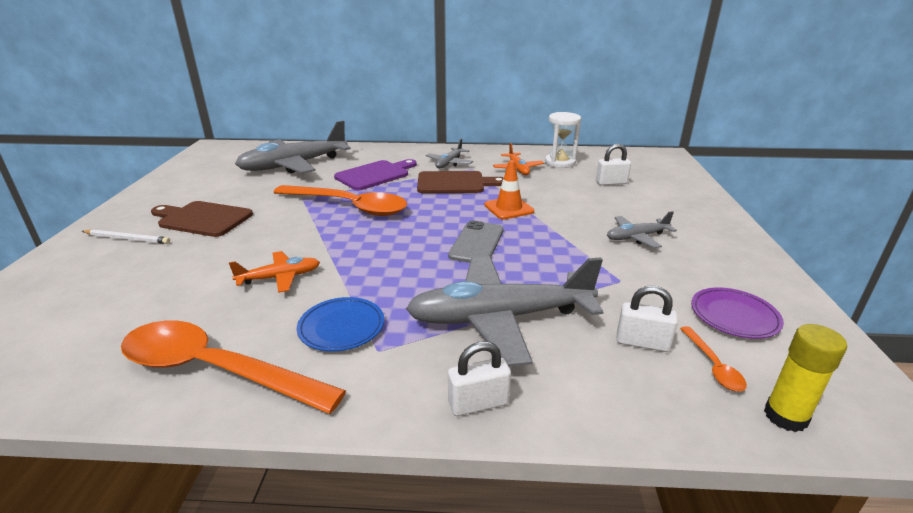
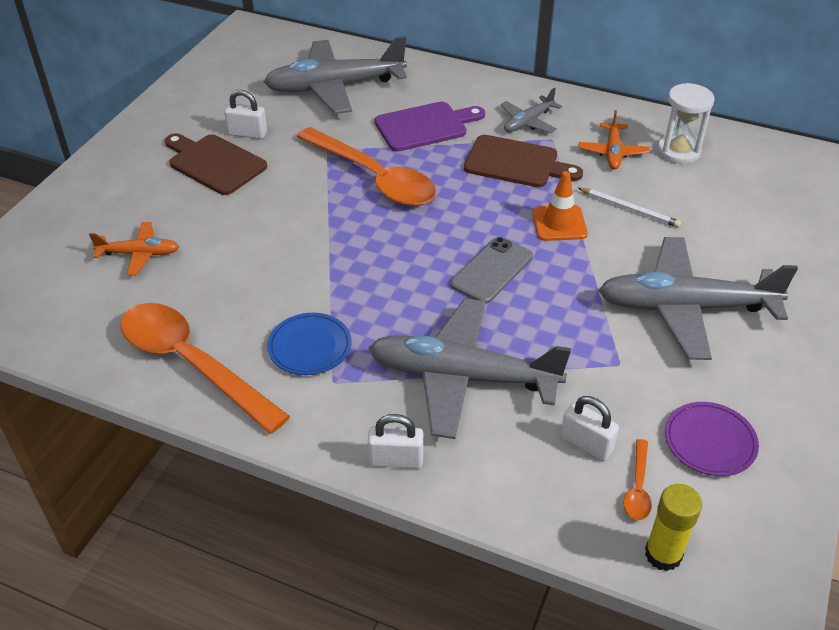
camera: 20 degrees right, 15 degrees up
white pencil [82,229,170,244] -> white pencil moved to [578,188,681,228]
orange plane [229,251,320,293] -> orange plane moved to [89,222,179,276]
white padlock [596,144,631,185] -> white padlock moved to [224,90,267,139]
grey plane [607,211,677,248] -> grey plane [598,237,798,360], size x2.04

